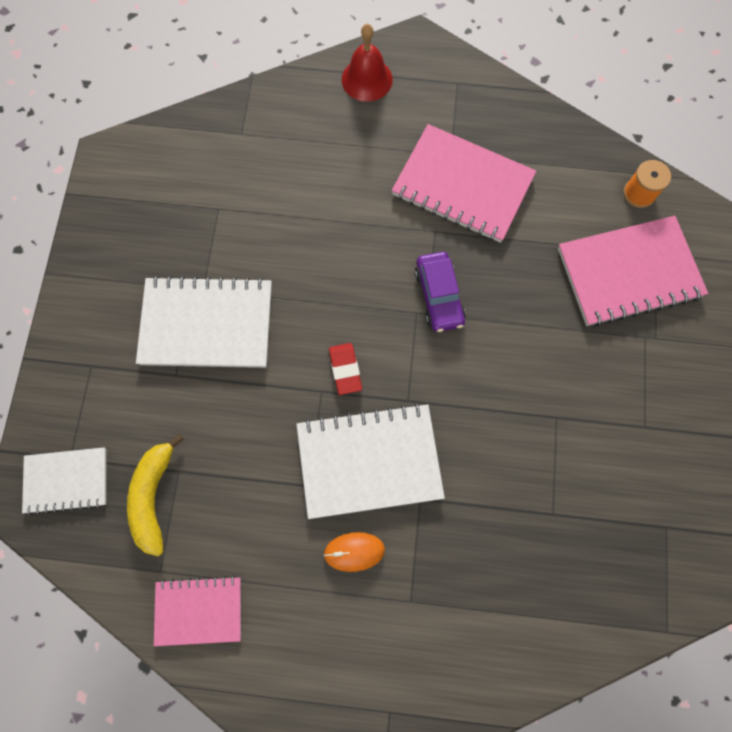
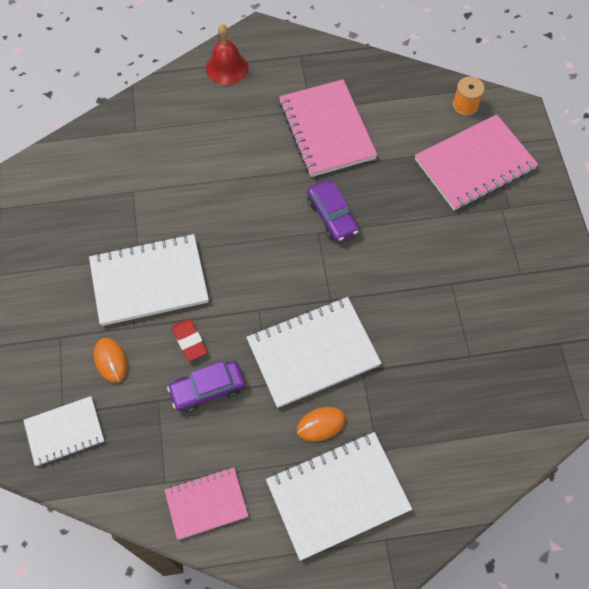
camera: 15 degrees left, 10 degrees down
yellow banana [127,434,184,556] -> none
red eraser [329,343,362,395] -> red eraser moved to [172,319,207,361]
pink notebook [392,124,536,243] -> pink notebook turned 60 degrees clockwise [279,79,377,177]
none -> orange mouse [94,338,128,383]
none -> purple car [167,361,245,412]
none -> white notebook [266,432,412,561]

